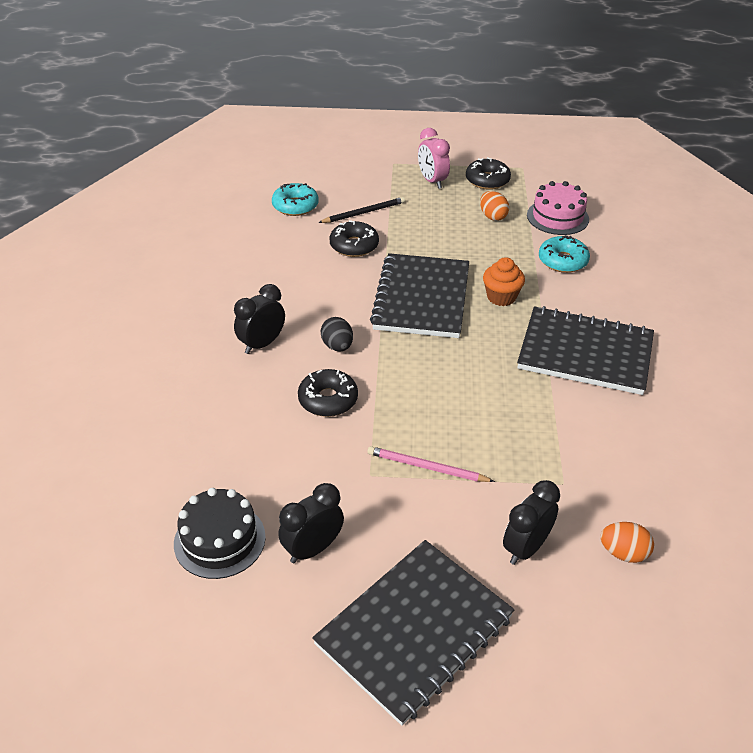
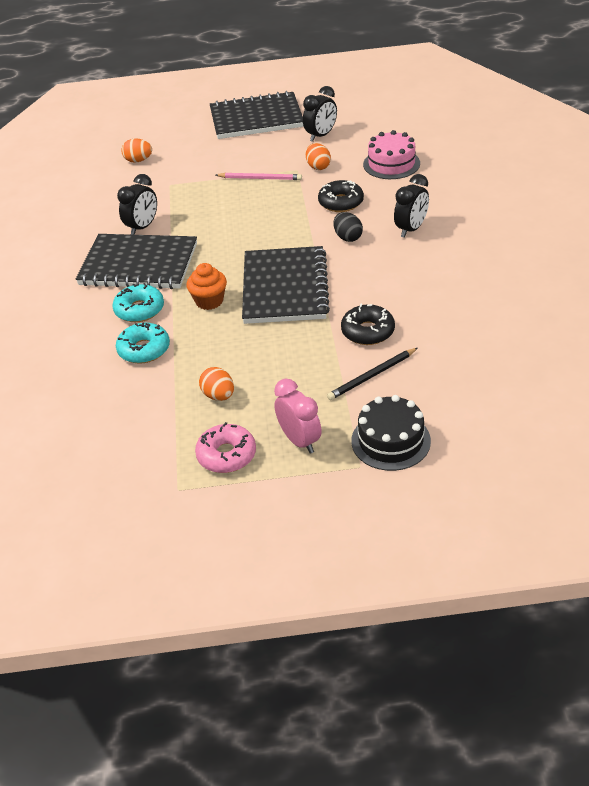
camera: 175 degrees right, 0 degrees up
black cake [174,488,266,579] -> black cake moved to [351,395,431,471]
turquoise donut [272,183,319,216] -> turquoise donut moved to [112,283,164,322]
black notebook [312,540,514,726] -> black notebook turned 45 degrees clockwise [210,91,304,139]
black donut [466,157,511,190] -> pink donut [195,422,256,473]
black clock [503,480,560,565] -> black clock moved to [117,174,157,235]
pink cake [527,181,589,235] -> pink cake moved to [363,130,420,179]
none -> orange egg [306,143,331,170]

